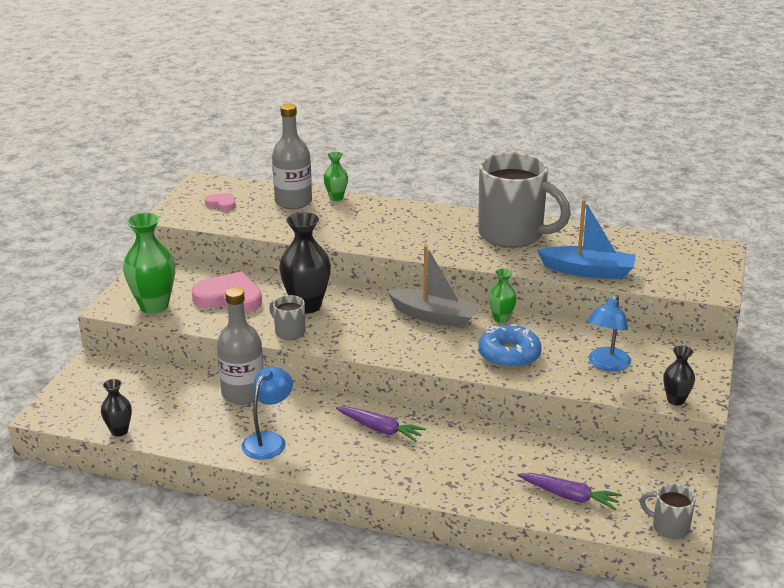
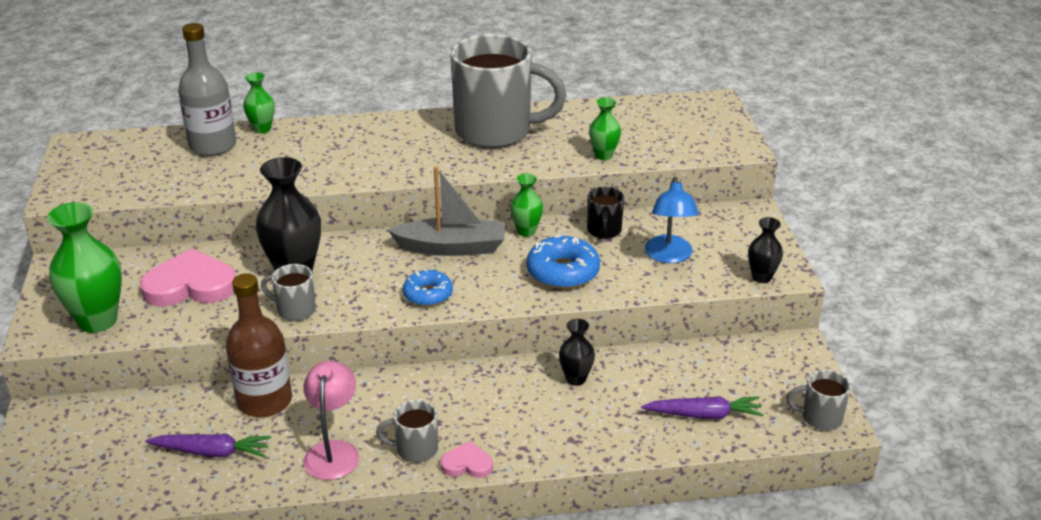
camera: 25 degrees left, 5 degrees up
black vase [101,379,132,436] -> black vase moved to [559,319,595,386]
pink heart [205,193,236,211] -> pink heart moved to [440,441,493,478]
grey bottle [217,287,264,405] -> brown bottle [226,273,292,417]
blue lamp [242,367,293,460] -> pink lamp [304,361,359,480]
purple carrot [336,406,426,442] -> purple carrot moved to [145,434,271,458]
blue boat [537,199,636,279] -> green vase [589,97,621,160]
none -> grey mug [376,400,438,462]
none -> blue donut [403,270,453,306]
none -> black mug [587,187,624,239]

